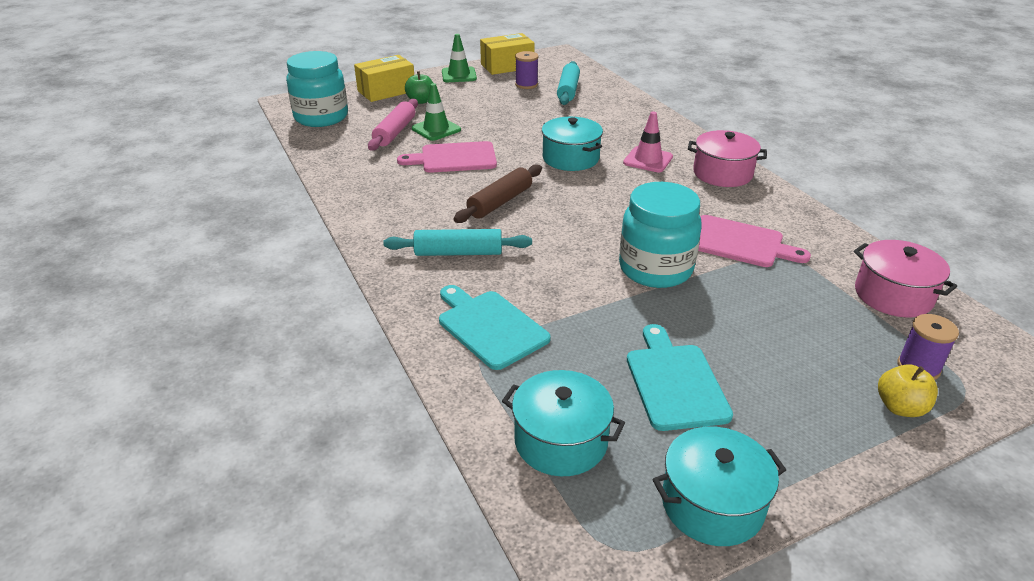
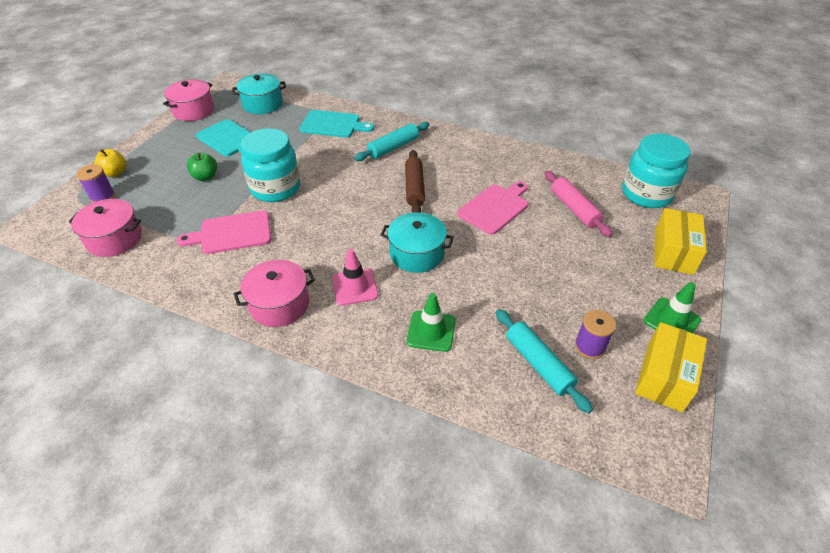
camera: 140 degrees right, 10 degrees up
green apple [405,71,433,104] -> green apple moved to [187,153,217,181]
green traffic cone [412,83,461,141] -> green traffic cone moved to [407,293,456,352]
turquoise pot [652,427,786,546] -> pink pot [163,79,214,121]

